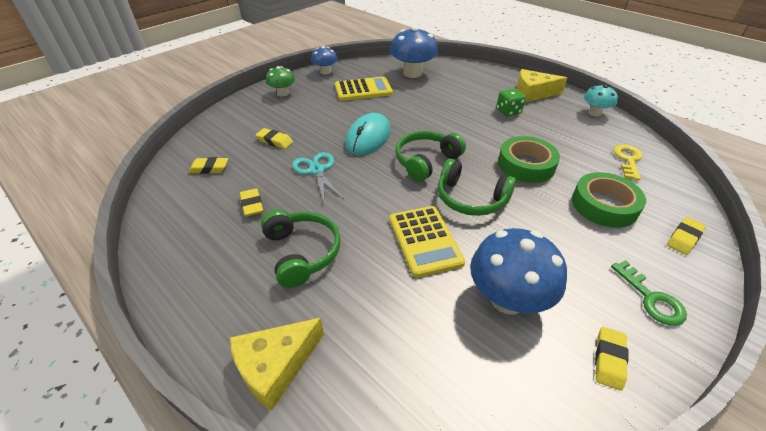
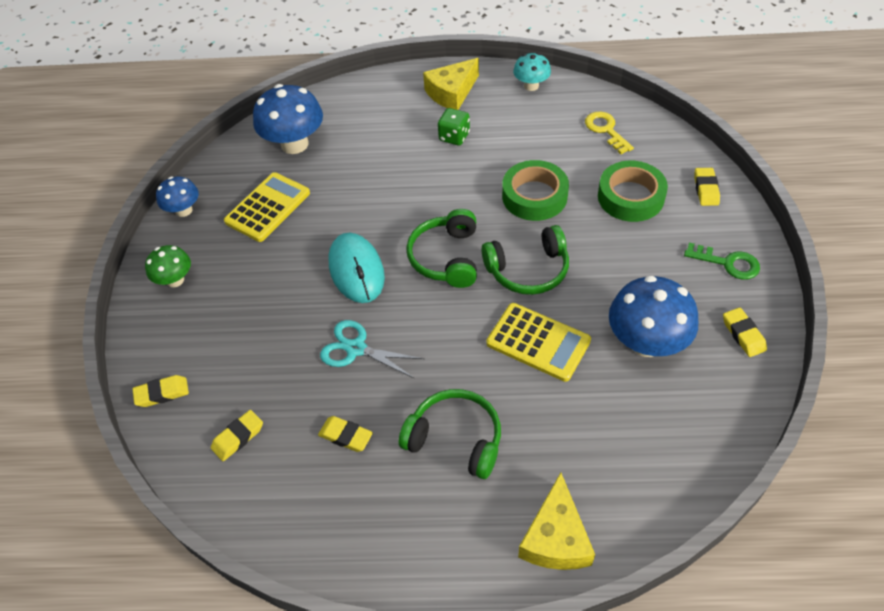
camera: 40 degrees left, 10 degrees up
yellow eraser [256,128,293,149] -> yellow eraser moved to [133,375,189,407]

